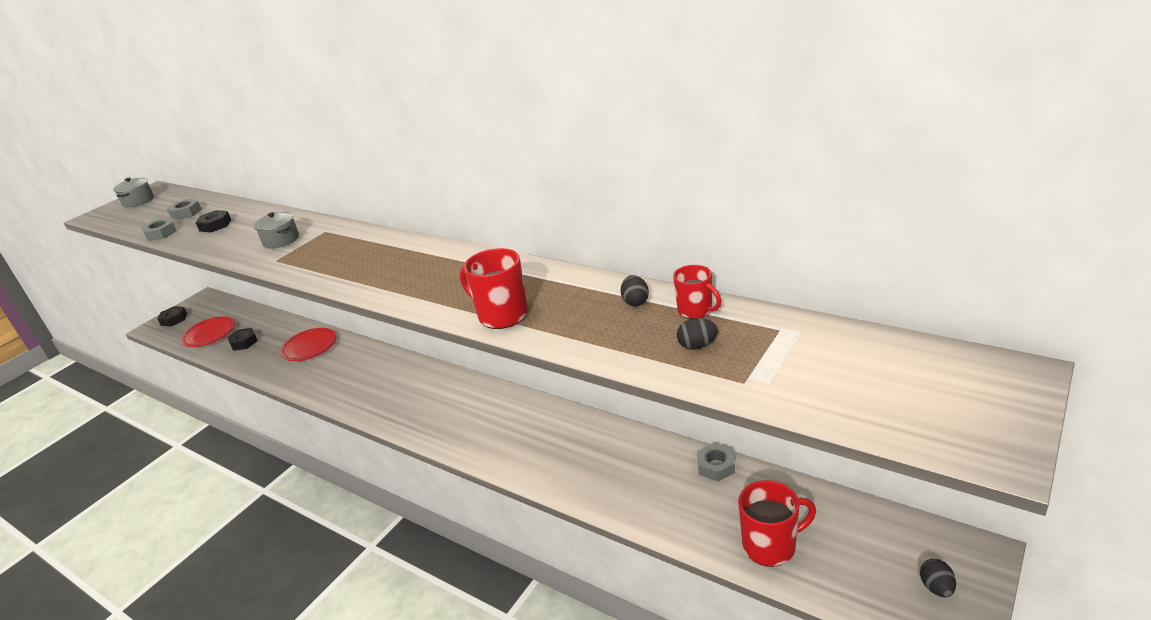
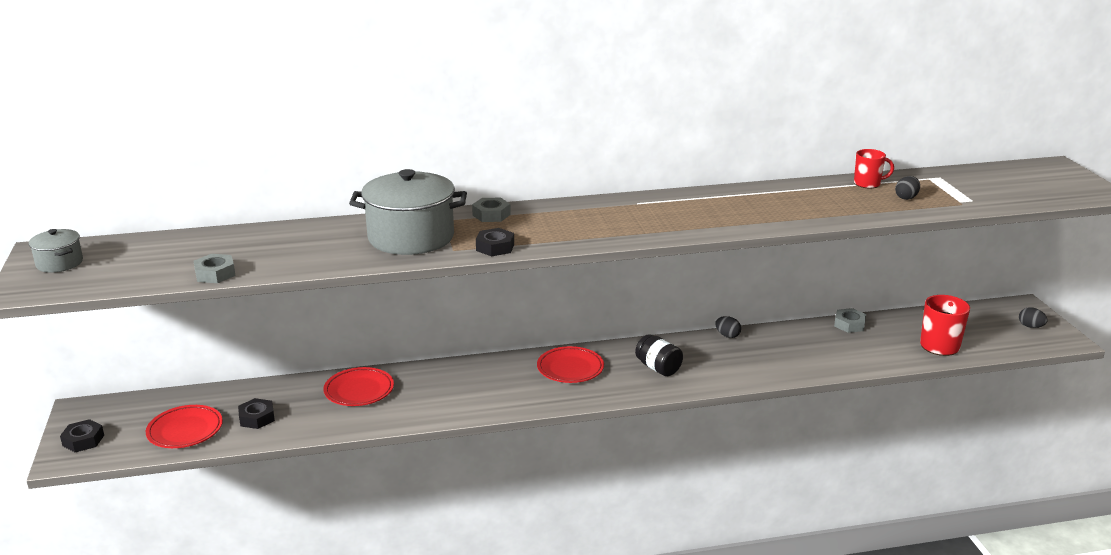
camera: 50 degrees left, 5 degrees down
grey nut [167,198,202,220] -> grey nut moved to [472,198,511,222]
black nut [195,210,231,232] -> black nut moved to [476,228,514,256]
grey pot [254,212,299,249] -> grey pot [349,169,467,255], size x2.04
red mug [460,248,528,329] -> none
black egg [621,275,649,306] -> black egg moved to [715,316,741,338]
none -> red plate [537,346,604,383]
none -> black jar [635,334,683,376]

